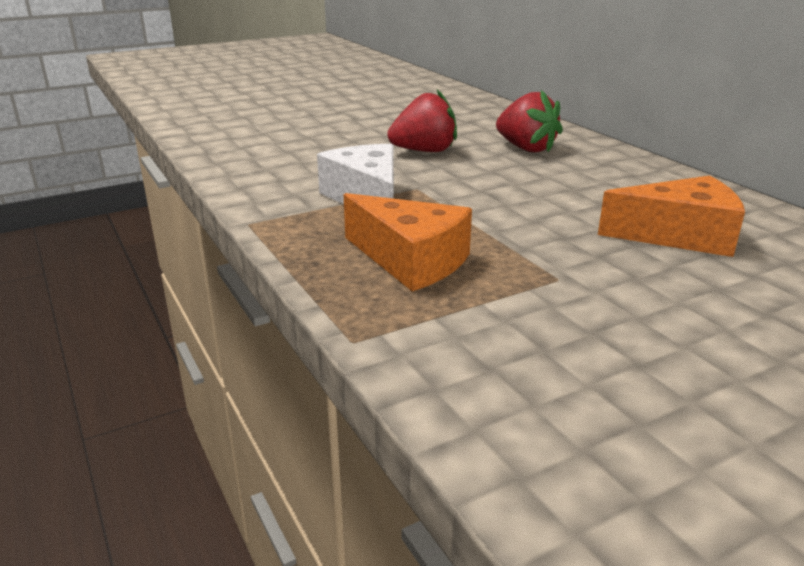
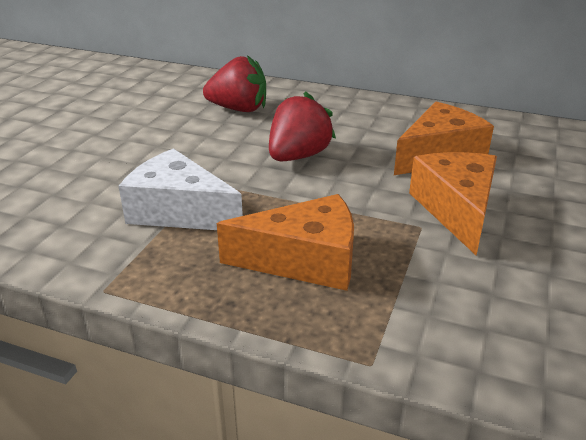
camera: 40 degrees left, 5 degrees up
red strawberry [387,90,457,152] -> red strawberry moved to [269,92,336,161]
none -> orange cheese [409,152,497,255]

